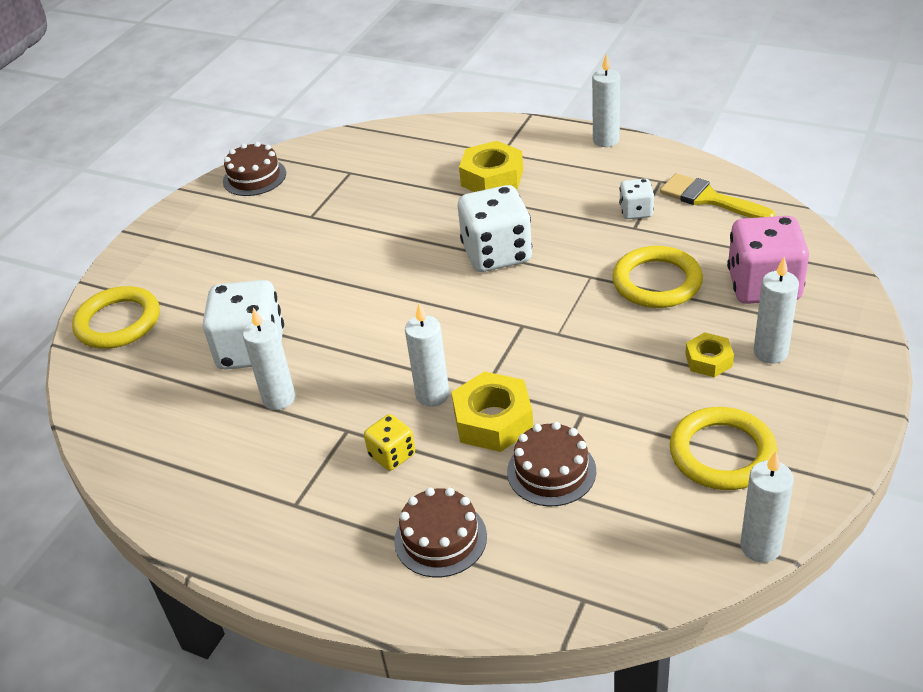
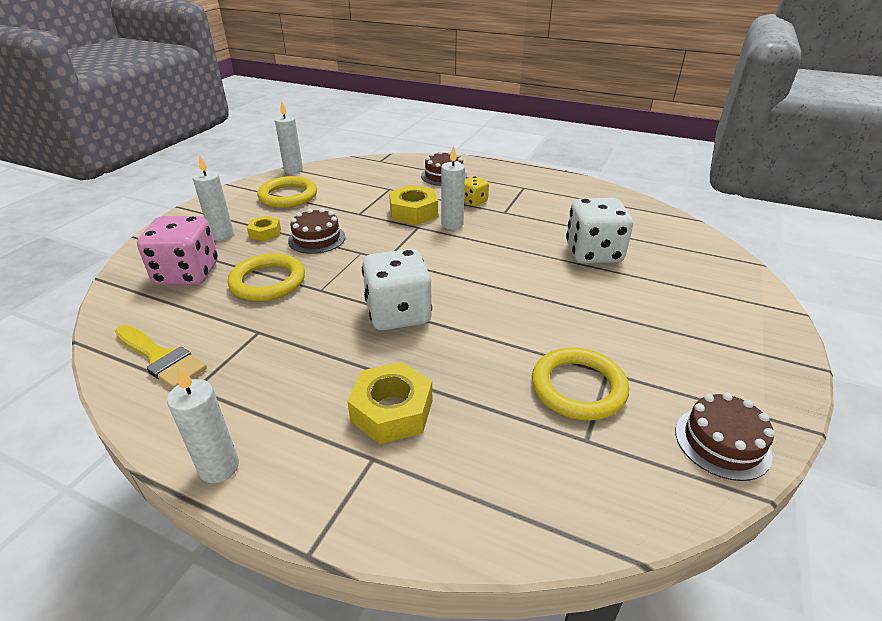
camera: 175 degrees right, 5 degrees down
yellow ring [72,286,160,349] -> yellow ring moved to [532,347,629,421]
white candle [243,308,295,410] -> none
brown cake [507,422,596,506] -> brown cake moved to [288,208,345,254]
white dice [619,179,654,219] -> none

